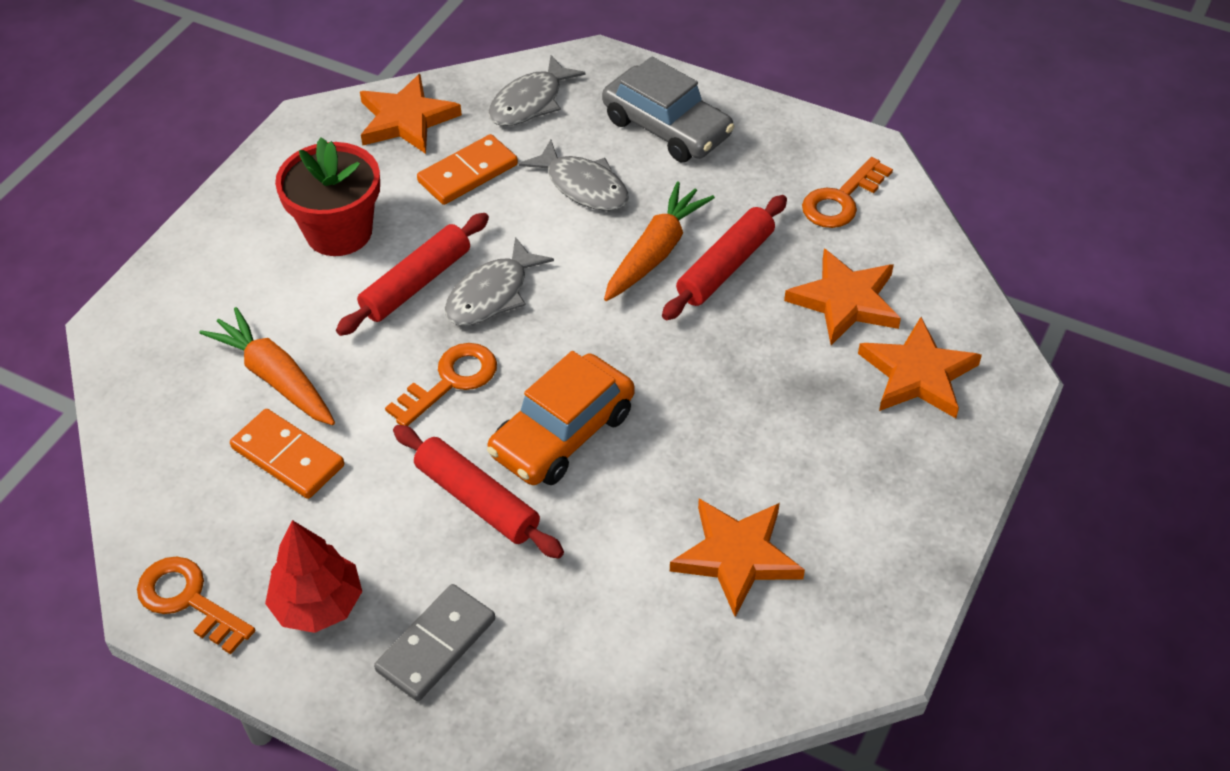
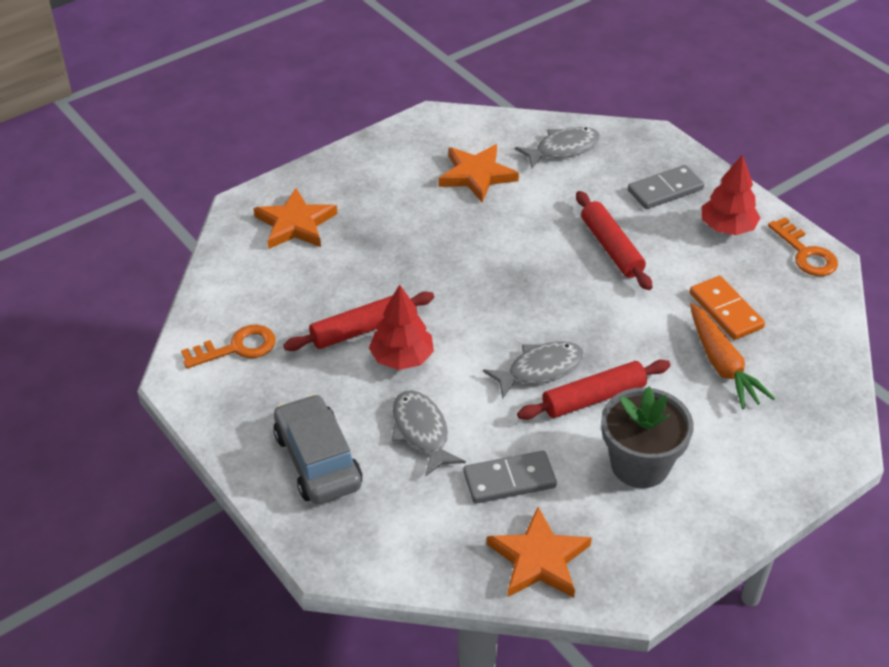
camera: 155 degrees left, 5 degrees down
red flower pot [275,137,380,256] -> grey flower pot [601,386,694,488]
orange key [385,343,497,426] -> none
orange domino [417,134,518,205] -> grey domino [463,451,557,504]
orange car [487,351,635,485] -> none
grey fish [488,55,586,126] -> grey fish moved to [515,127,601,169]
orange carrot [604,181,715,301] -> red tree [369,285,434,370]
orange star [784,249,901,345] -> none

